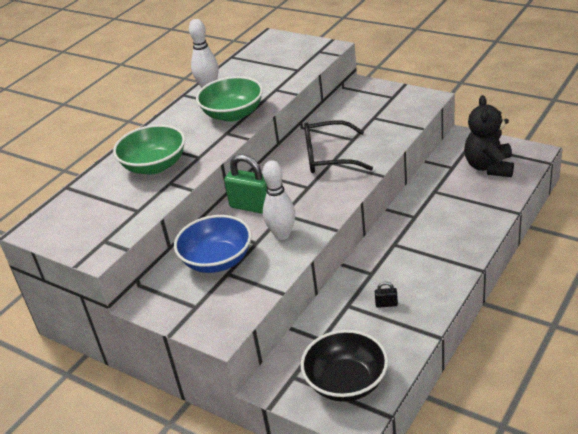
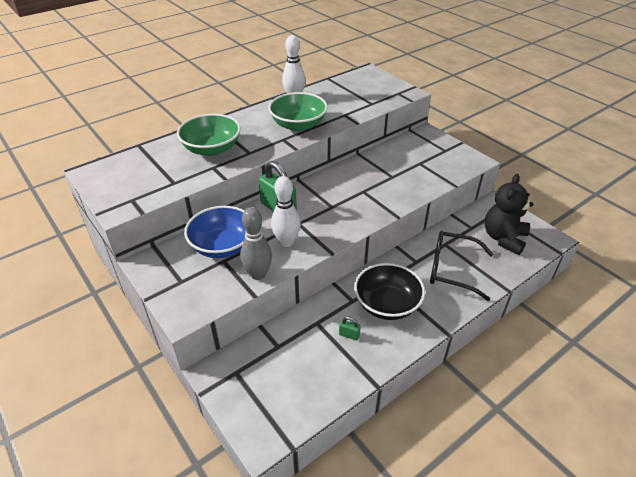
camera: 15 degrees right, 5 degrees up
black bowl [301,330,388,402] -> black bowl moved to [354,263,425,320]
black glasses [304,120,373,173] -> black glasses moved to [430,231,493,301]
black padlock [375,282,398,308] -> green padlock [339,317,361,340]
none -> grey bowling pin [240,207,272,280]

